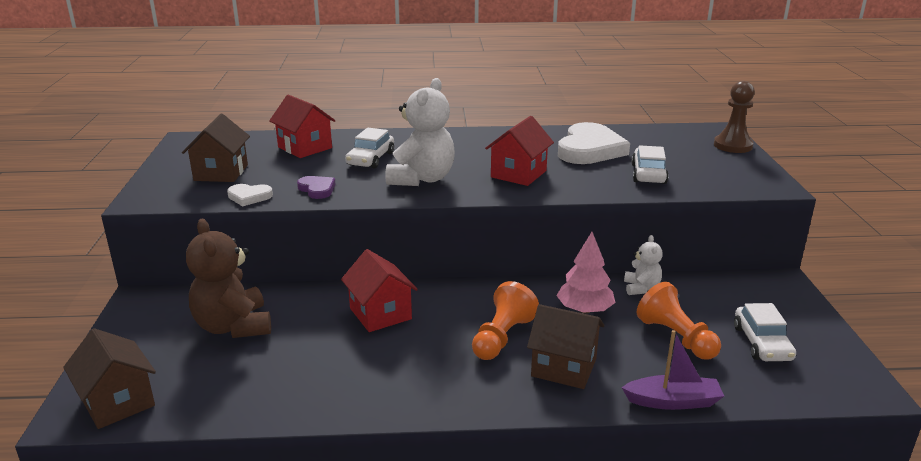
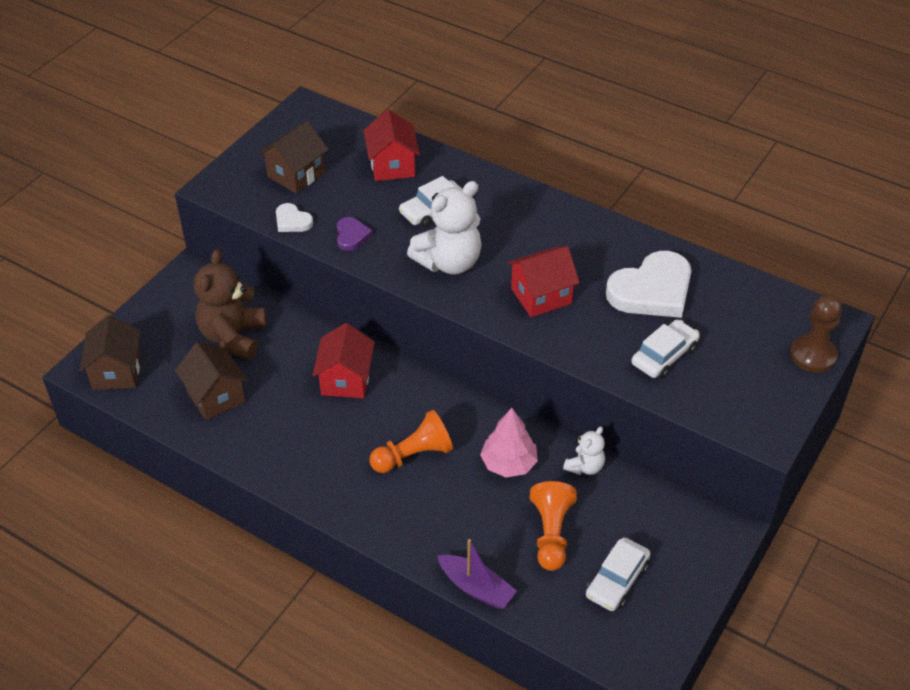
camera: 35 degrees right, 20 degrees up
brown house [527,304,604,389] -> brown house moved to [175,342,248,420]

